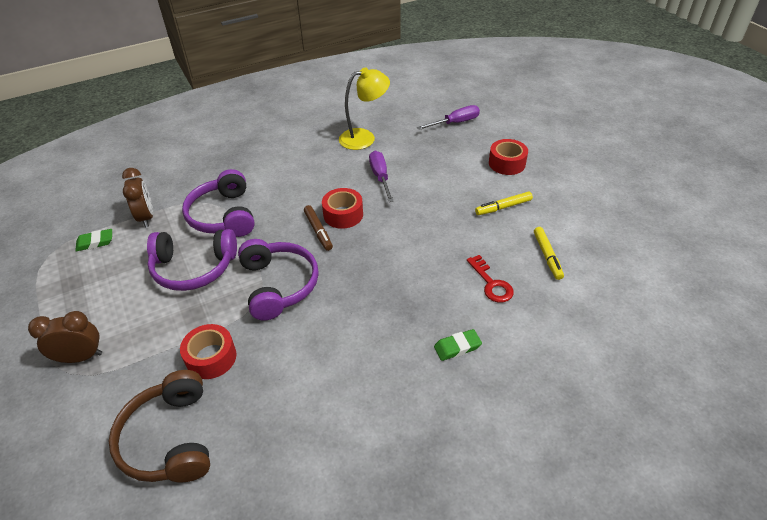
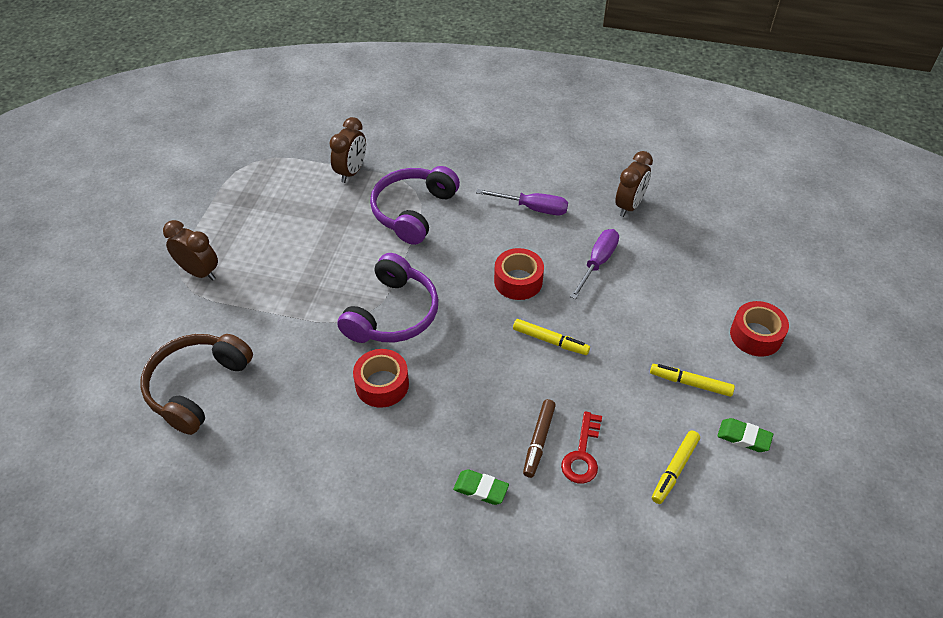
camera: 40 degrees right, 5 degrees up
green eraser [75,229,112,251] -> green eraser moved to [717,418,773,452]
purple headphones [147,229,237,291] -> none
red tape [180,324,236,379] -> red tape moved to [353,349,409,408]
brown marker [304,205,333,251] -> brown marker moved to [523,399,556,478]
yellow lamp [339,67,390,150] -> brown clock [615,151,653,217]
purple screwdriver [417,105,480,130] -> purple screwdriver moved to [476,189,568,215]
none -> yellow marker [513,319,590,355]

